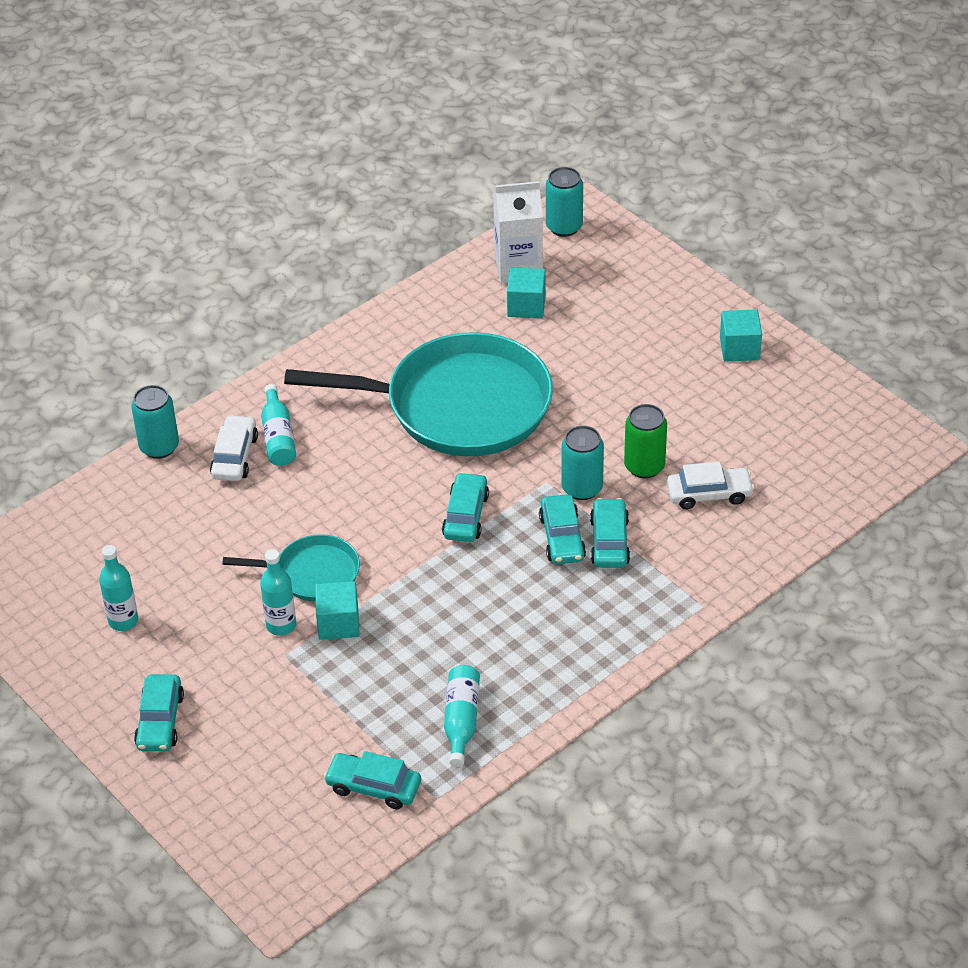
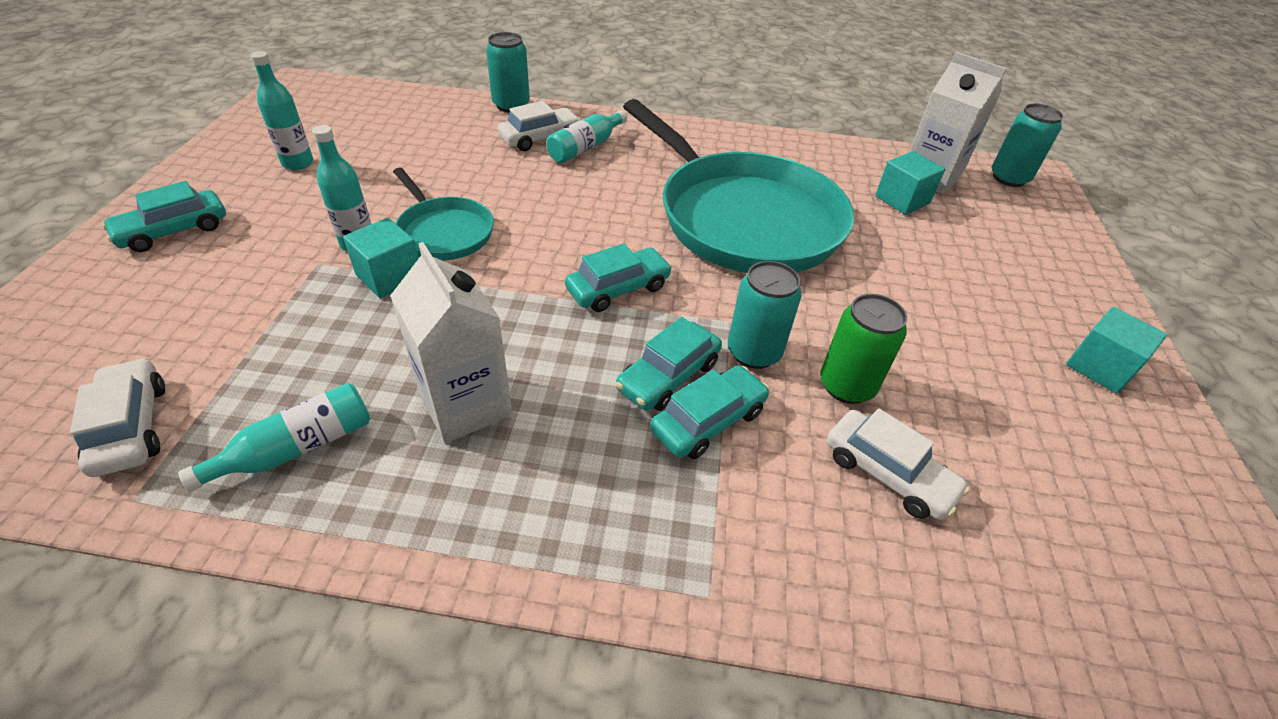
camera: 45 degrees right, 0 degrees up
turquoise car [324,751,421,809] -> white car [70,358,165,477]
none -> white carton [390,242,513,443]

